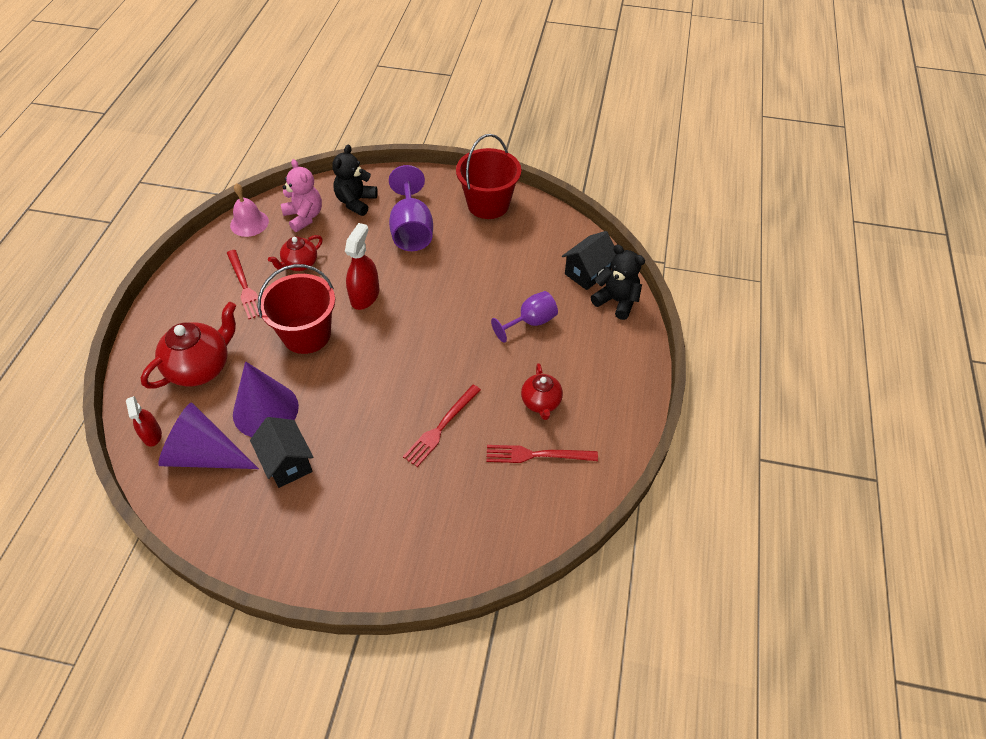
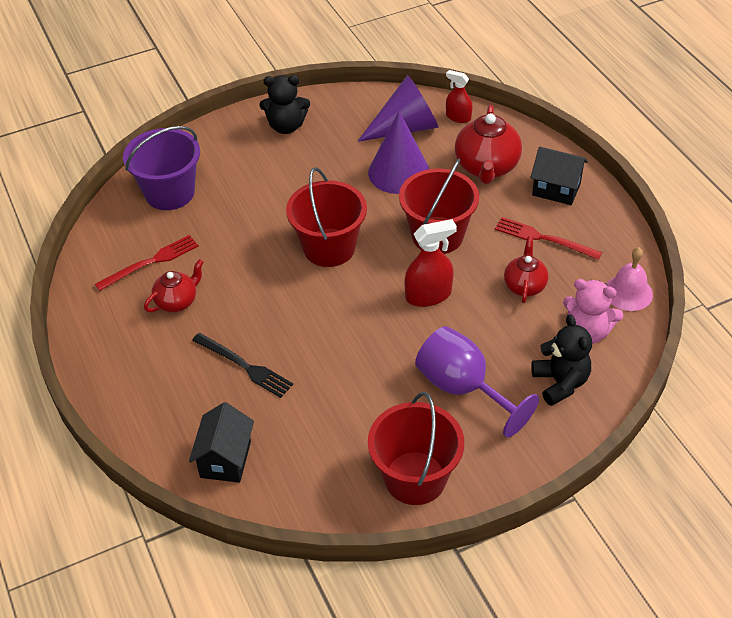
camera: 145 degrees right, 5 degrees down
black house [250,417,313,488] -> black house moved to [530,147,588,205]
red spray bottle [345,223,379,310] -> red spray bottle turned 90 degrees counterclockwise [405,219,457,307]
red fork [403,385,481,467] -> none
purple goblet [491,291,558,343] -> black fork [192,333,293,398]
red teapot [521,363,563,420] -> red teapot turned 90 degrees clockwise [144,259,204,312]
black teddy bear [591,245,645,320] -> black teddy bear moved to [259,75,310,134]
none -> purple bucket [123,126,200,210]
none -> red bucket [286,167,367,267]

